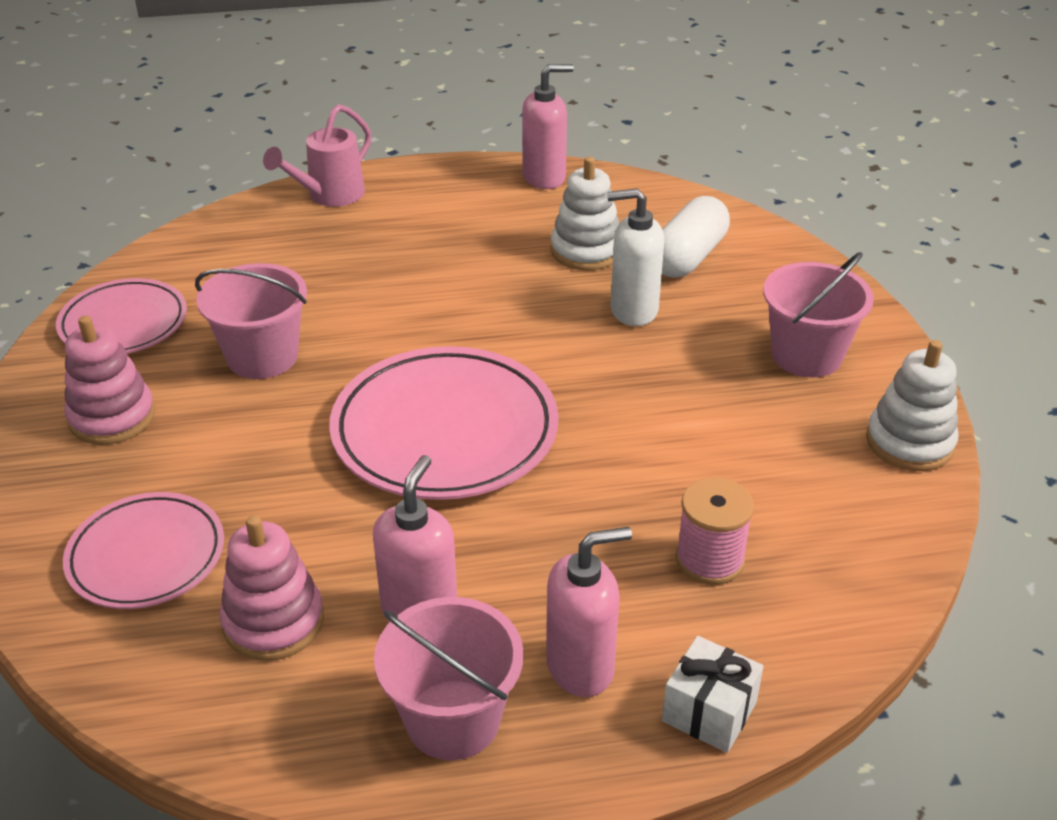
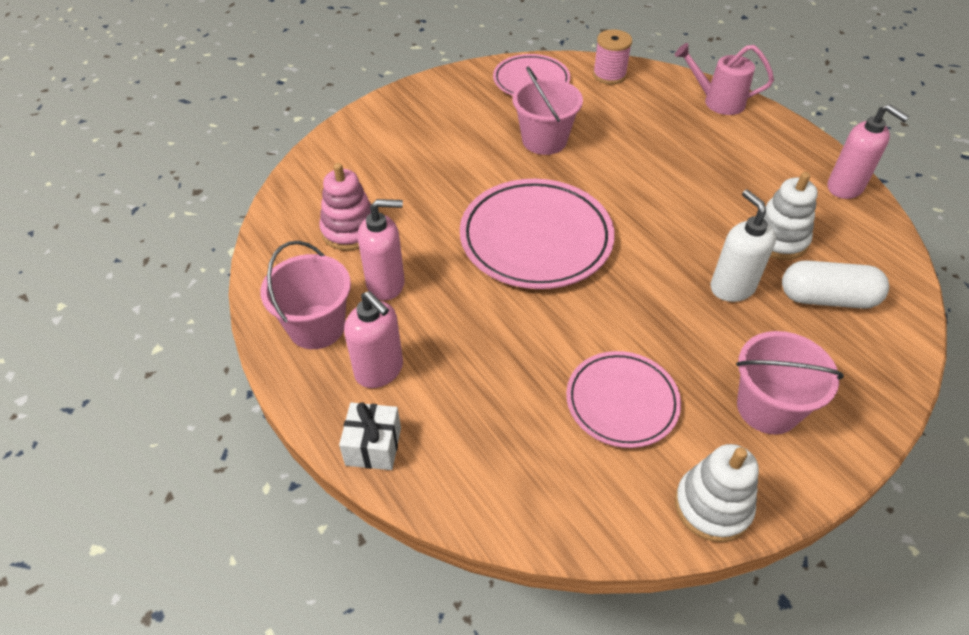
camera: 65 degrees right, 10 degrees up
pink plate [63,492,224,609] -> pink plate moved to [566,351,681,448]
pink stacking toy [64,316,155,445] -> none
pink spool [676,477,754,585] -> pink spool moved to [593,29,632,84]

